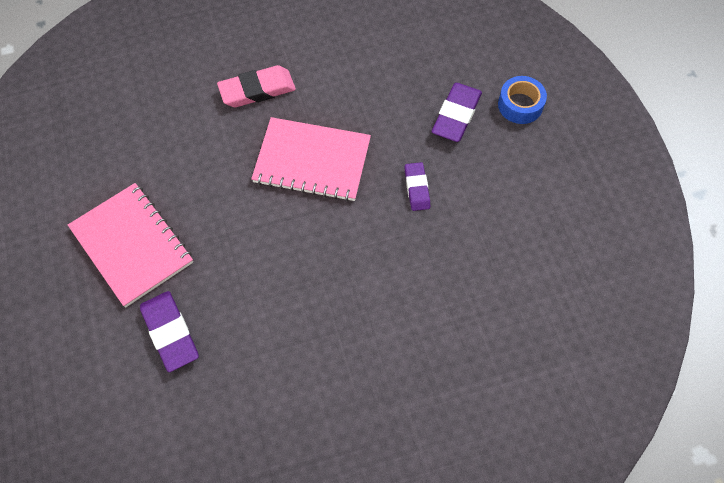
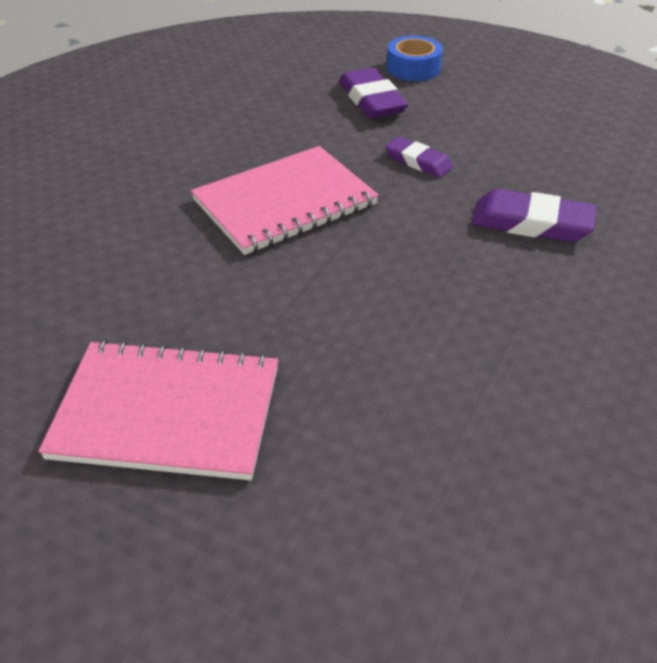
camera: 45 degrees left, 20 degrees down
purple eraser [140,291,199,372] -> purple eraser moved to [471,189,596,242]
pink eraser [217,65,296,107] -> none

